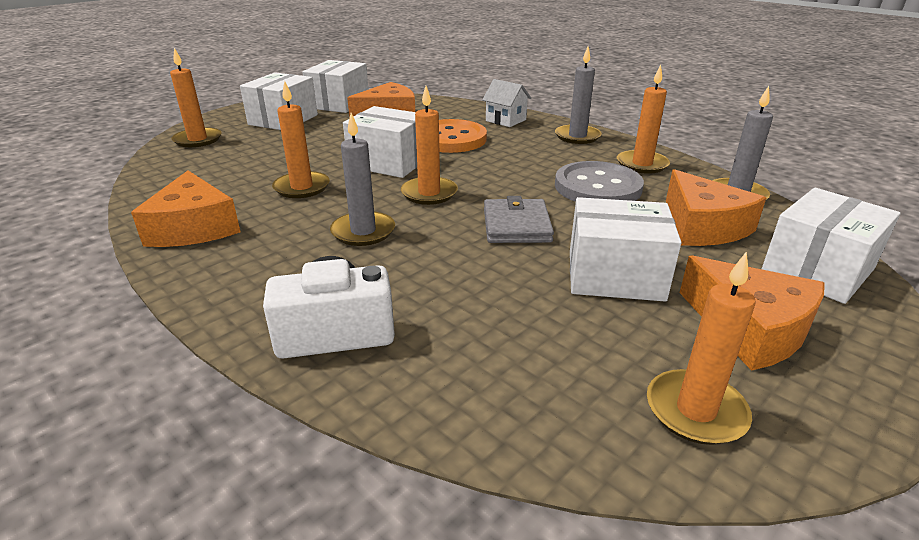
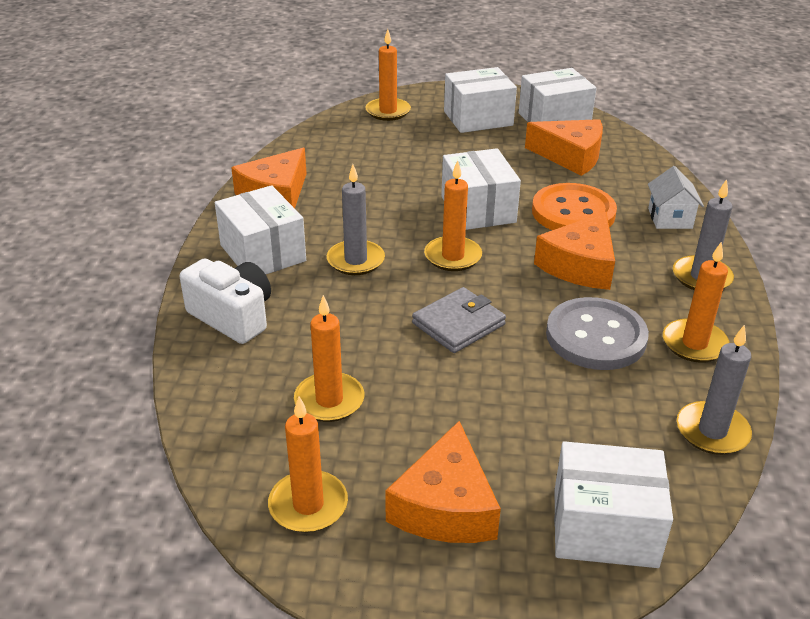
camera: 50 degrees right, 5 degrees up
orange candle [272,81,330,198] -> orange candle moved to [294,295,364,422]
white box [570,197,681,302] -> white box moved to [215,185,306,274]
orange cheese [666,169,766,246] -> orange cheese moved to [534,212,615,290]

